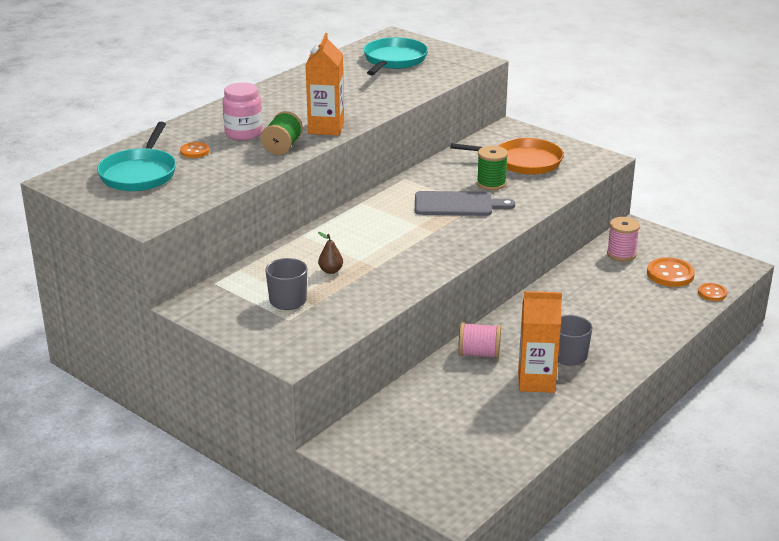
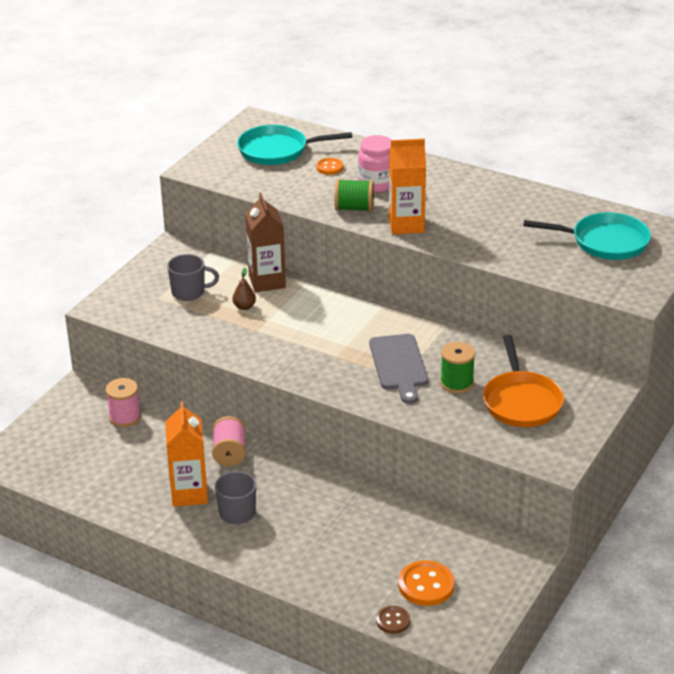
camera: 80 degrees right, 5 degrees up
pink spool [607,217,640,261] -> pink spool moved to [105,378,141,427]
orange button [698,283,727,301] -> brown button [376,606,410,634]
none -> brown carton [245,193,286,292]

